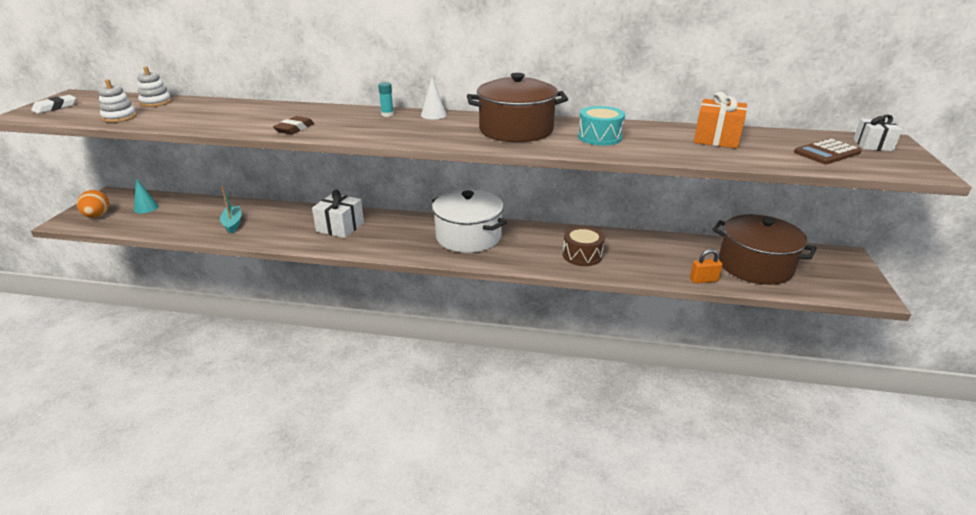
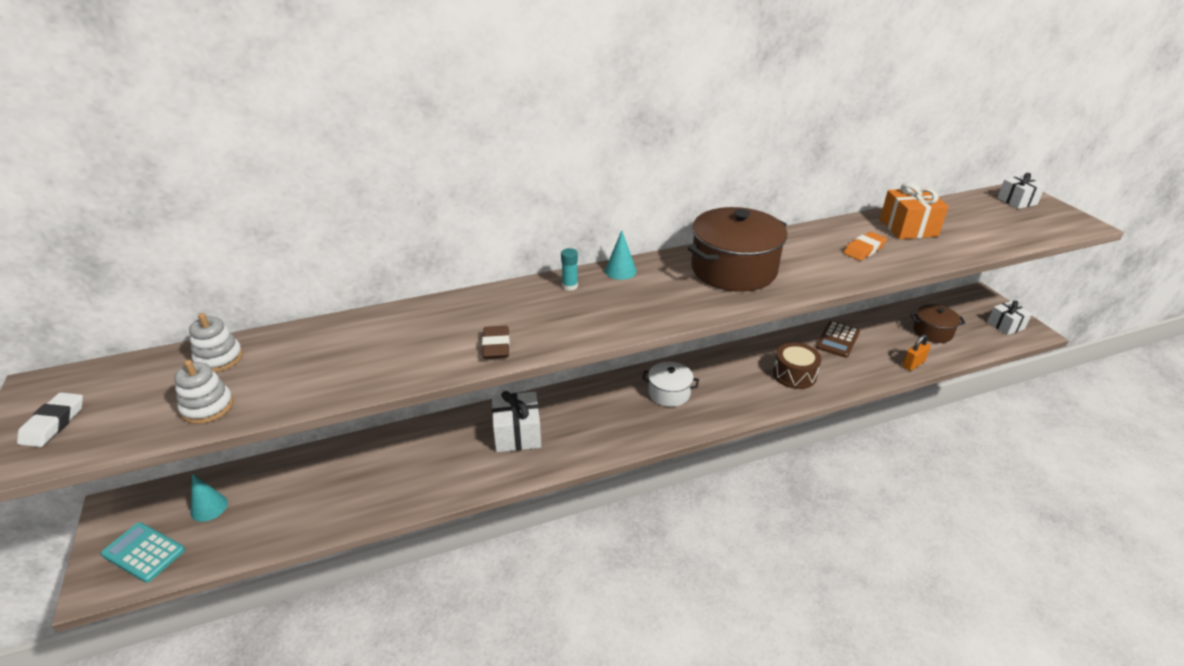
camera: 30 degrees left, 5 degrees up
orange egg [77,190,109,218] -> turquoise calculator [101,522,185,583]
turquoise boat [220,186,242,234] -> none
white cone [421,78,447,119] -> turquoise cone [605,230,637,280]
white pot [432,190,507,253] -> white pot [642,362,699,407], size x0.55
turquoise drum [578,106,625,146] -> none
brown pot [712,214,817,285] -> brown pot [911,304,965,343], size x0.55
brown calculator [794,138,862,164] -> brown calculator moved to [816,321,860,358]
none -> orange eraser [843,232,887,261]
none -> white gift [988,300,1032,335]

